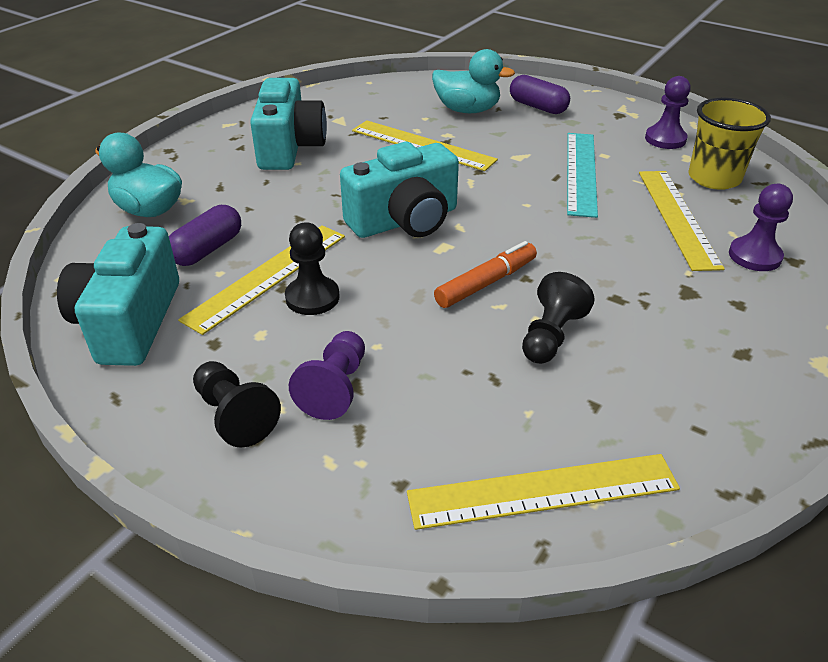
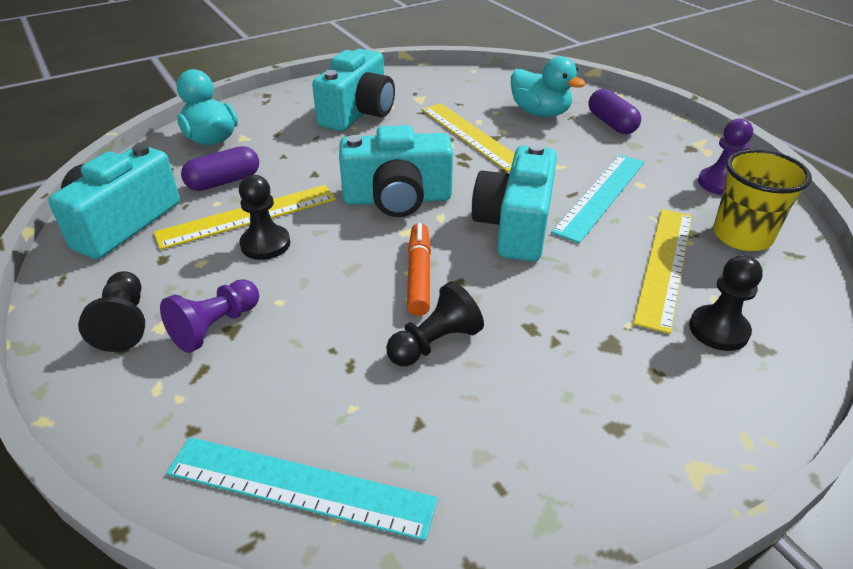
camera: 25 degrees right, 0 degrees up
yellow ruler [407,454,680,530] -> turquoise ruler [166,437,438,541]
orange marker [434,241,537,308] -> orange marker turned 75 degrees counterclockwise [407,223,431,316]
purple pawn [729,184,793,271] -> black pawn [689,255,763,351]
none -> turquoise camera [472,143,557,262]

